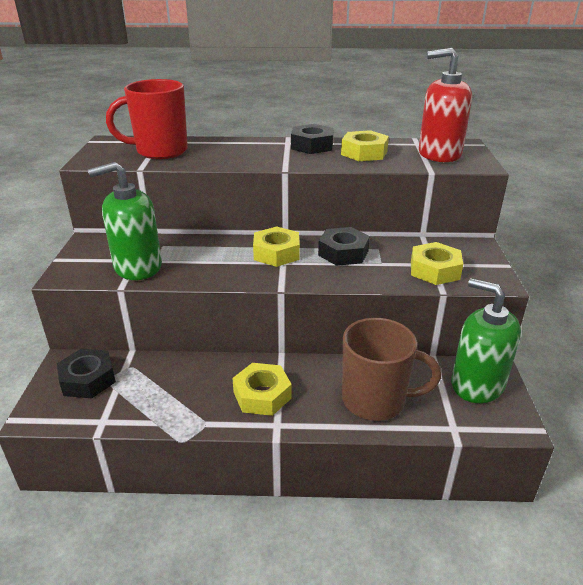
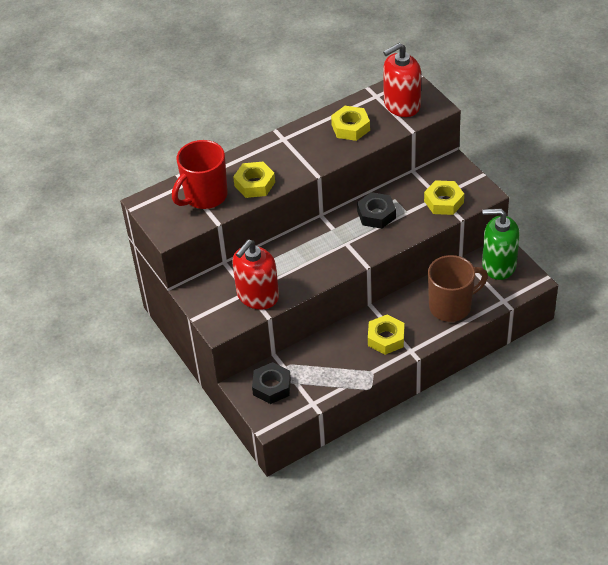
camera: 30 degrees left, 15 degrees up
green soap dispenser [88,162,162,280] -> red soap dispenser [232,240,279,310]
yellow nut [253,226,300,267] -> yellow nut moved to [233,162,275,198]
black nut [291,124,334,154] -> none

